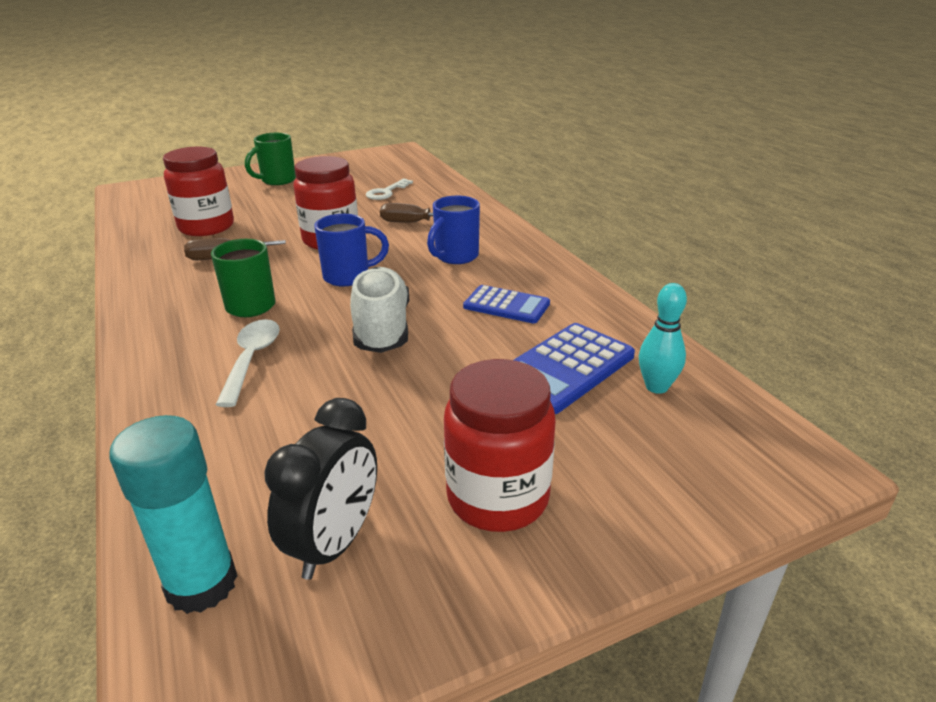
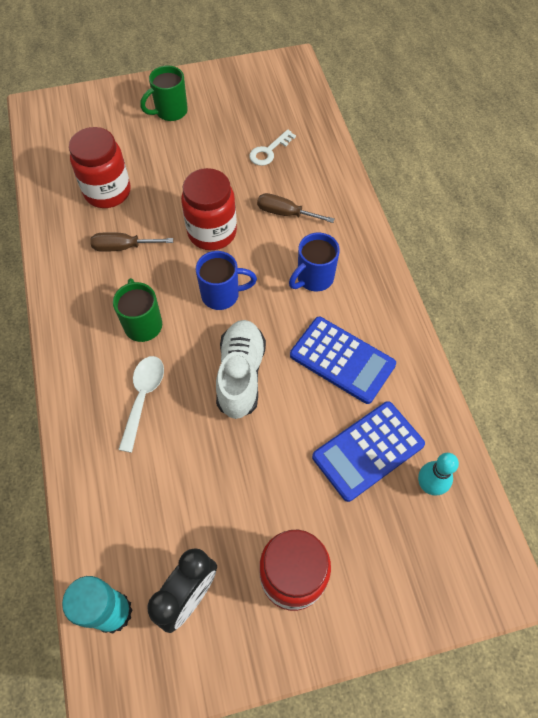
camera: 10 degrees right, 30 degrees up
blue calculator [463,285,550,323] -> blue calculator [290,317,396,404], size x1.51

